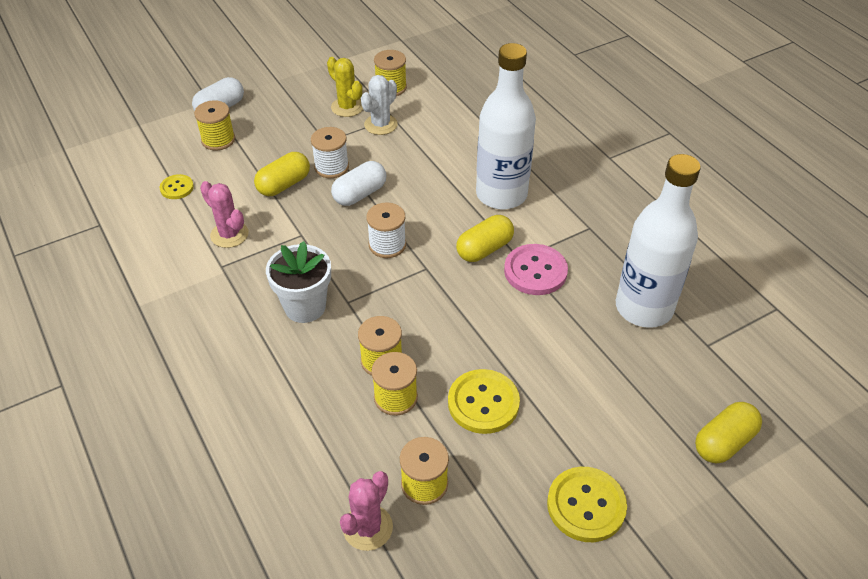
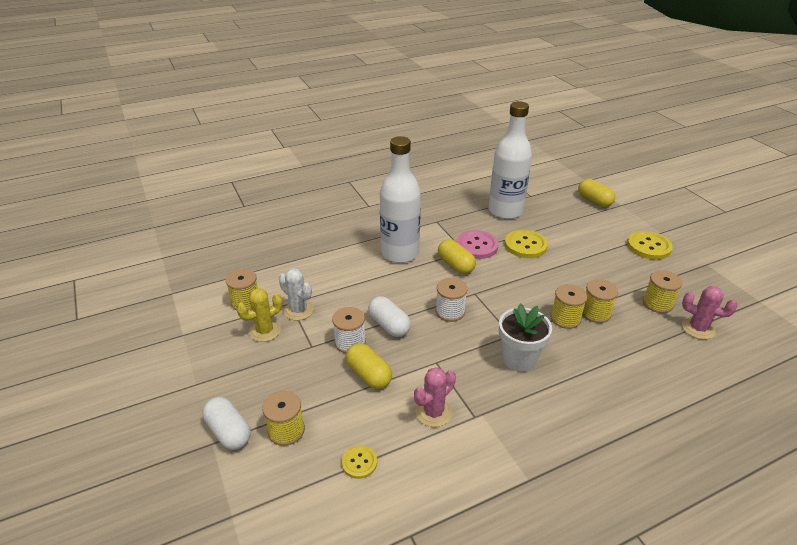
camera: 85 degrees left, 10 degrees down
yellow button [448,369,520,434] -> yellow button moved to [505,230,548,258]

